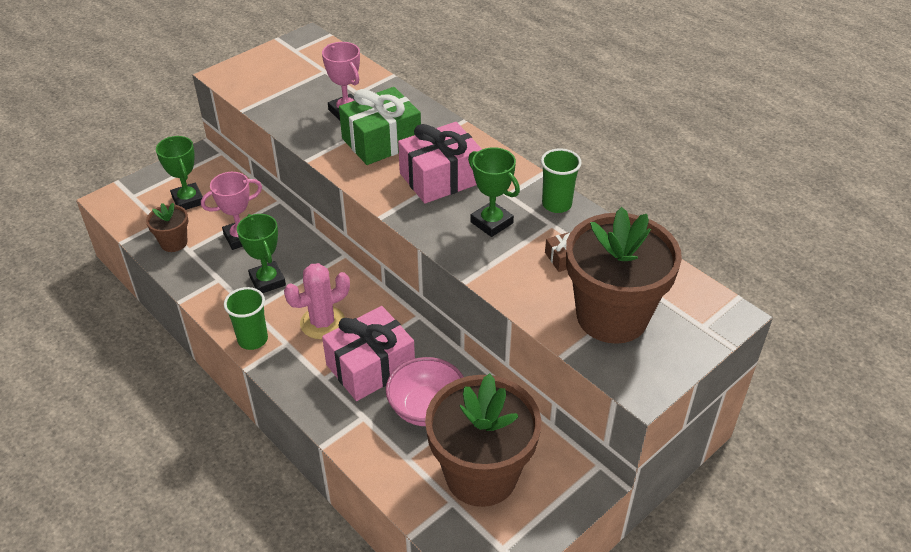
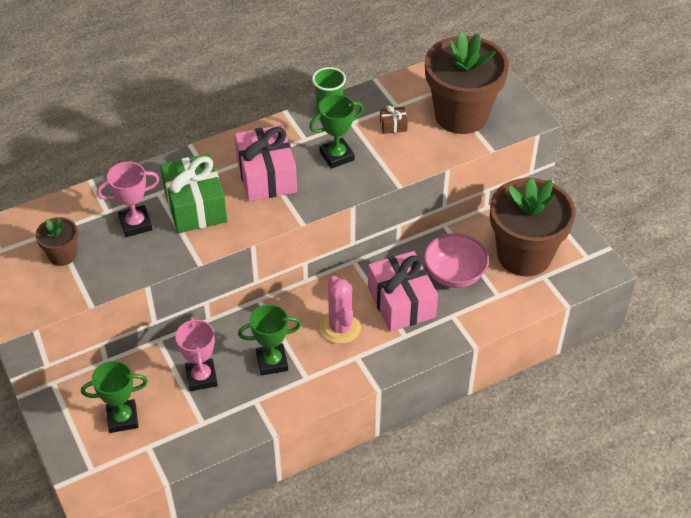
camera: 75 degrees left, 5 degrees up
brown flower pot [146,203,188,252] -> brown flower pot moved to [35,217,78,266]
green cup [224,287,268,350] -> none

